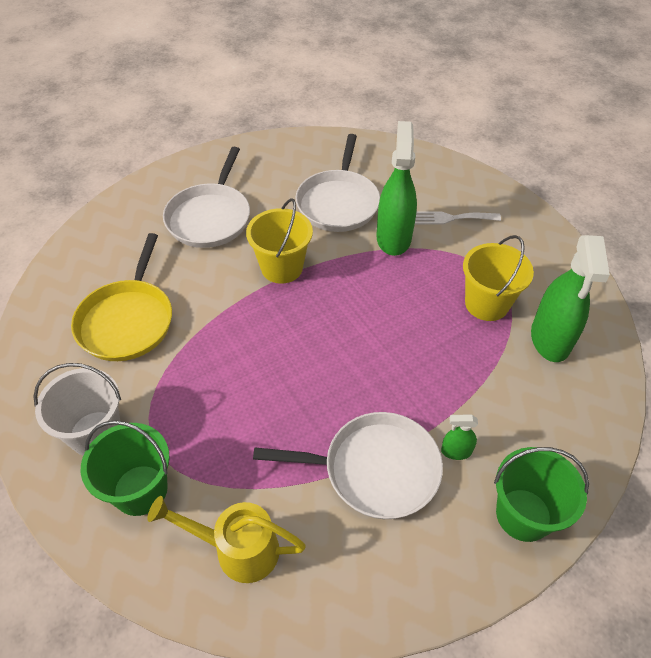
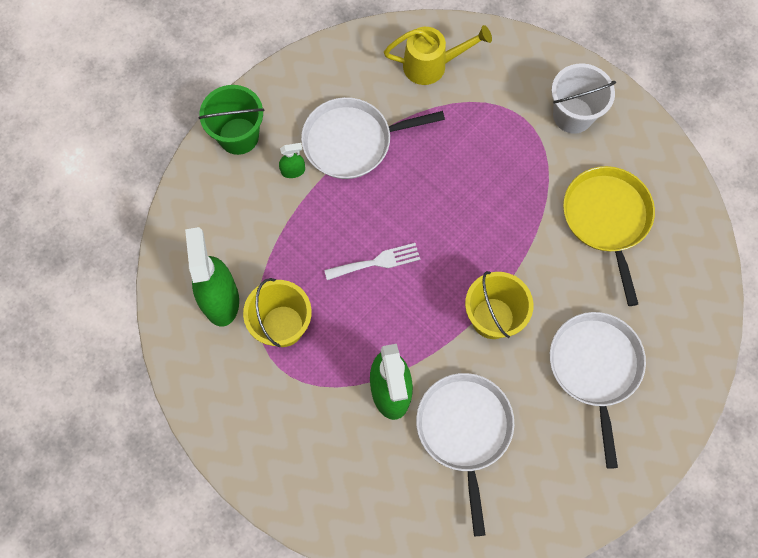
camera: 165 degrees right, 20 degrees up
green bucket [81,420,170,516] -> none
white fork [415,212,501,225] -> white fork moved to [324,243,420,280]

